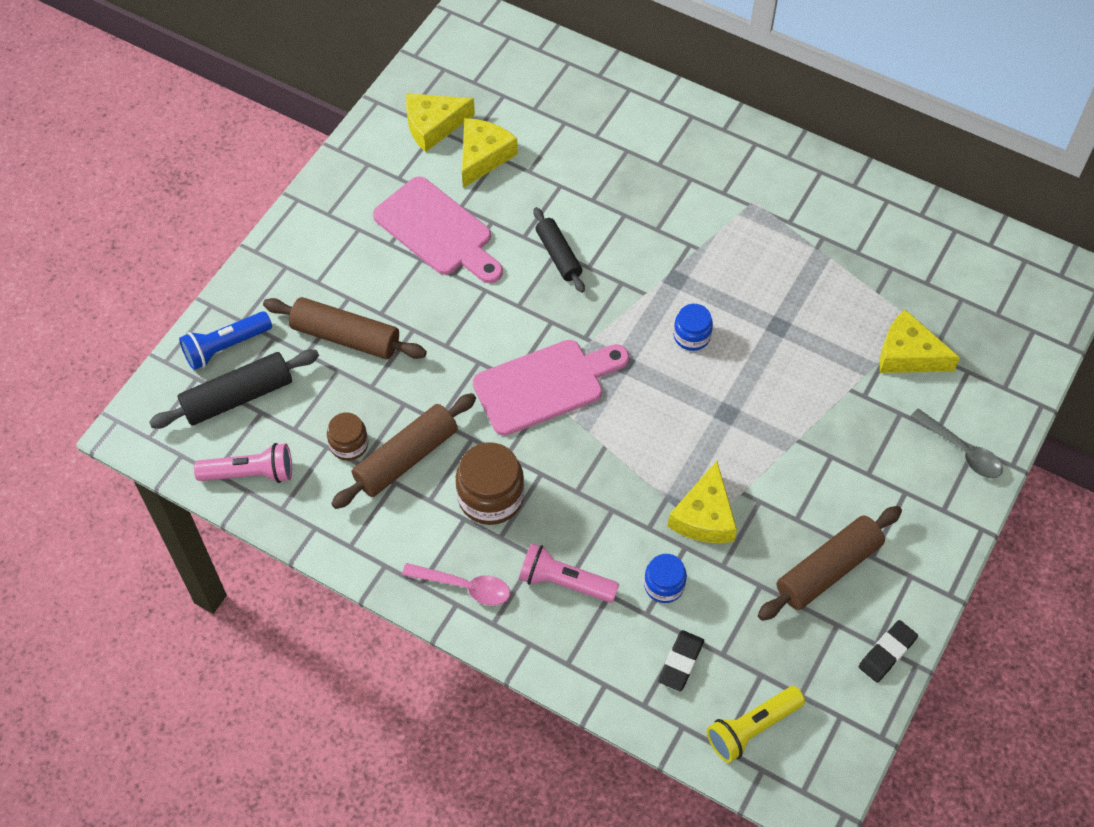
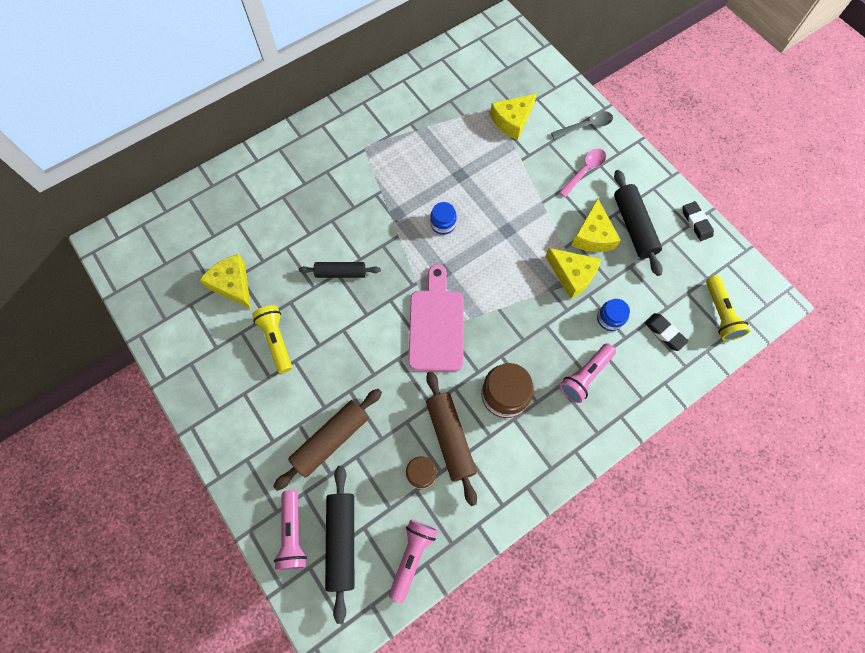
camera: 65 degrees left, 10 degrees up
blue flashlight [179,311,272,370] -> pink flashlight [274,490,307,571]
pink cutting board [373,176,503,283] -> yellow flashlight [252,305,292,373]
pink spoon [402,563,510,605] -> pink spoon moved to [559,149,606,197]
yellow cheese [406,93,475,152] -> yellow cheese moved to [571,198,621,252]
brown rolling pin [758,506,902,621] -> black rolling pin [614,170,663,276]

